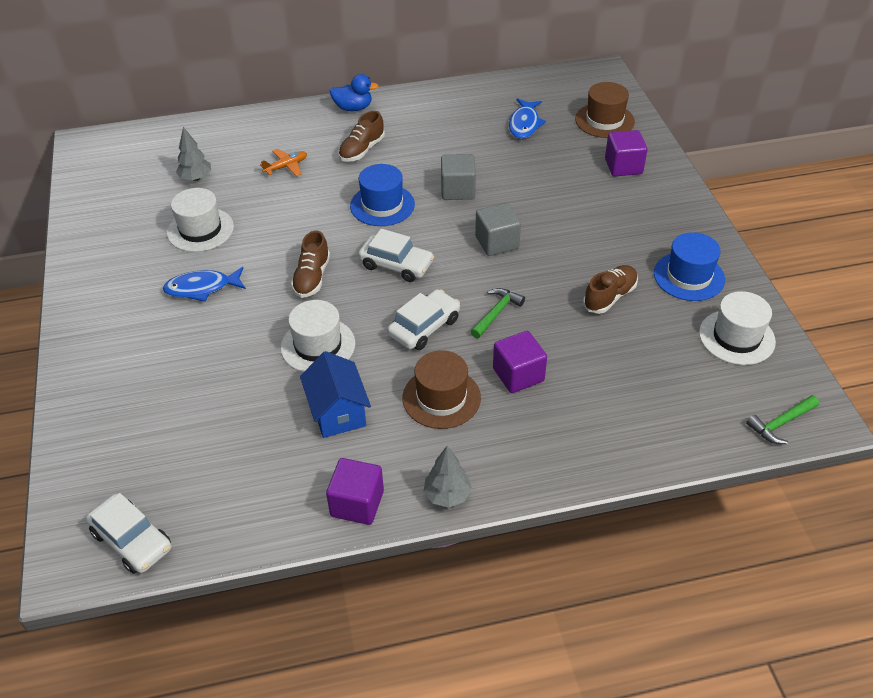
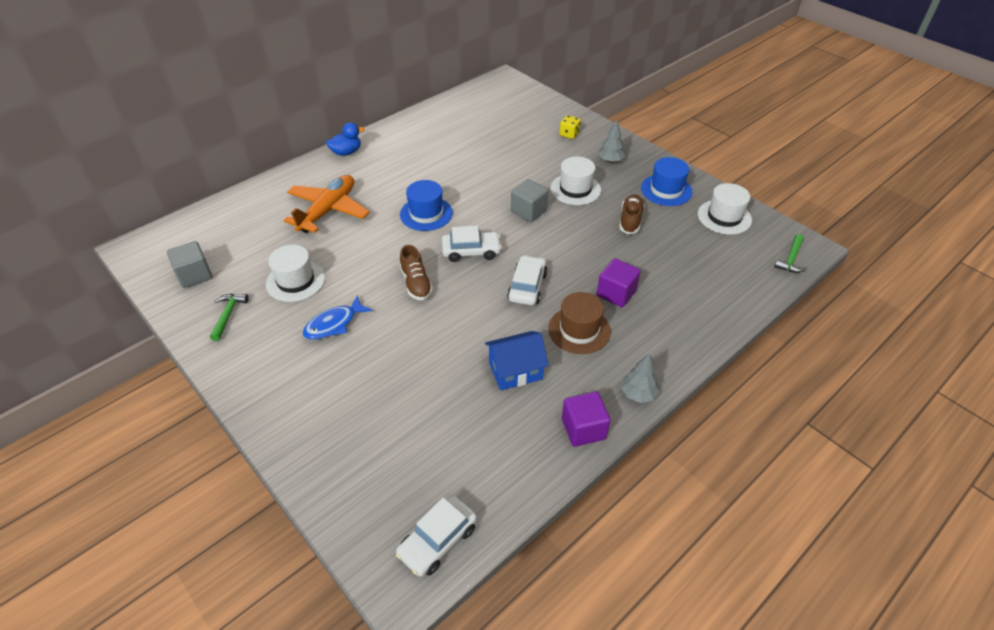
camera: 30 degrees left, 0 degrees up
white car [86,493,171,574] -> white car turned 120 degrees clockwise [396,495,477,577]
grey tree [176,127,211,181] -> grey tree moved to [598,119,625,163]
orange plane [260,149,307,176] -> orange plane [283,175,370,233], size x2.17
white hat [281,300,355,372] -> white hat moved to [550,156,601,205]
blue house [300,351,371,438] -> blue house turned 60 degrees counterclockwise [485,331,549,391]
brown shoe [338,111,385,162] -> none
grey cube [441,154,476,200] -> grey cube moved to [167,241,212,288]
green hammer [470,288,525,339] -> green hammer moved to [210,294,249,341]
blue fish [509,98,546,139] -> none
brown hat [575,82,635,138] -> none
purple cube [605,130,648,177] -> yellow dice [559,115,581,139]

